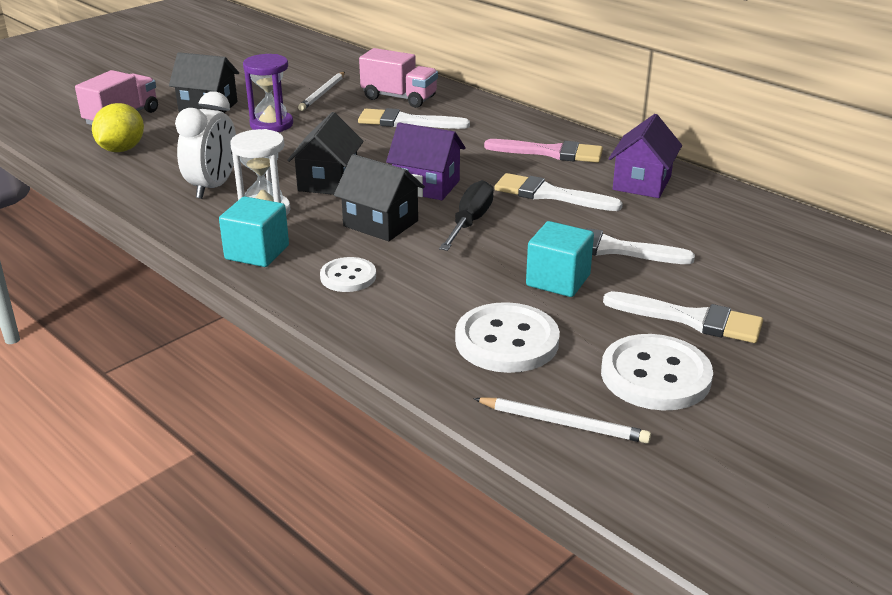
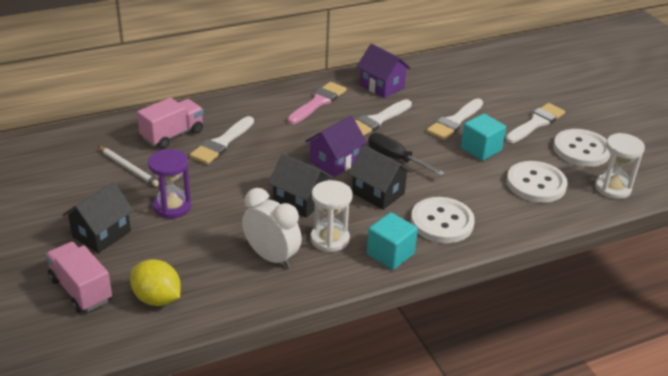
camera: 70 degrees left, 5 degrees up
white button [320,257,376,292] -> white button [411,197,475,243], size x1.68
black house [334,154,425,241] -> black house turned 75 degrees clockwise [348,145,412,210]
white pencil [473,398,651,444] -> white hourglass [595,133,645,199]

